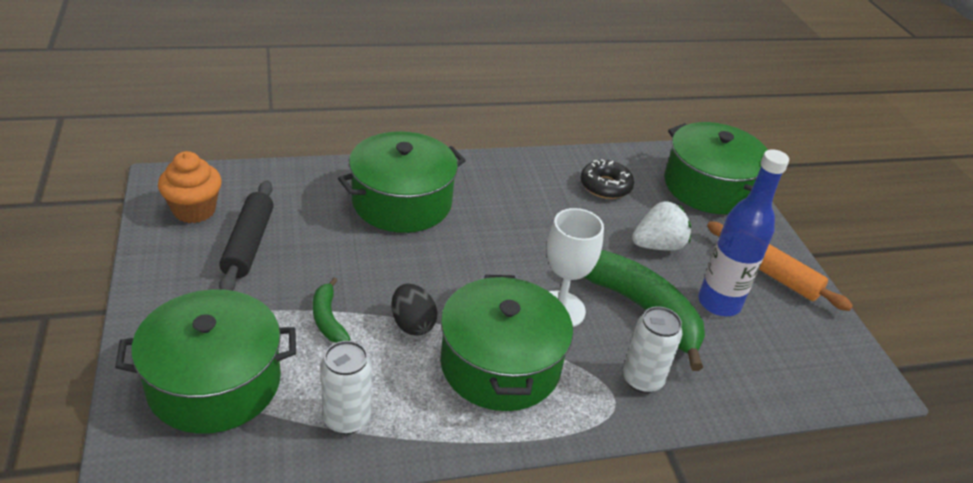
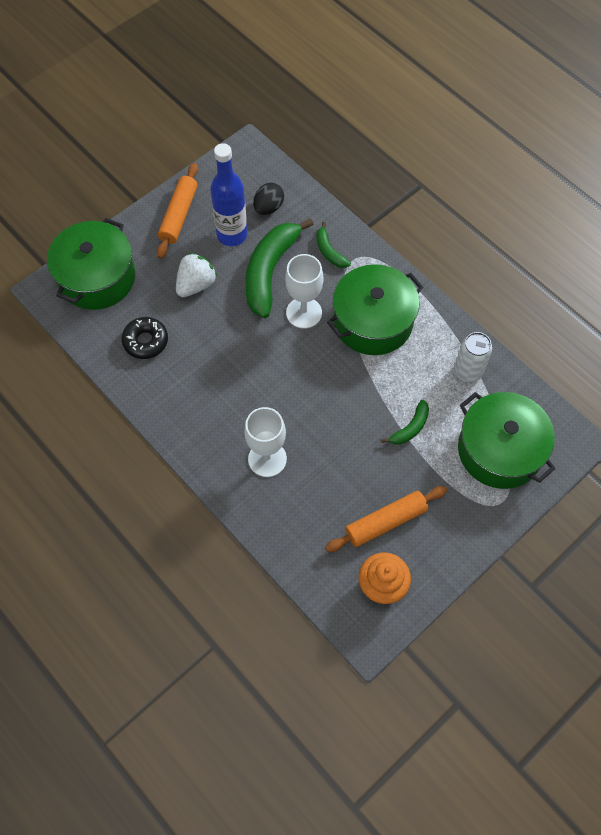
camera: 115 degrees left, 25 degrees up
black rolling pin [219,181,274,291] -> orange rolling pin [325,486,447,552]
green pot [338,131,466,233] -> white goblet [244,407,287,477]
black egg [392,284,438,336] -> black egg moved to [253,183,284,215]
white can [623,306,682,393] -> green banana [316,222,351,268]
white strawberry [632,201,691,250] -> white strawberry turned 90 degrees clockwise [176,253,217,297]

